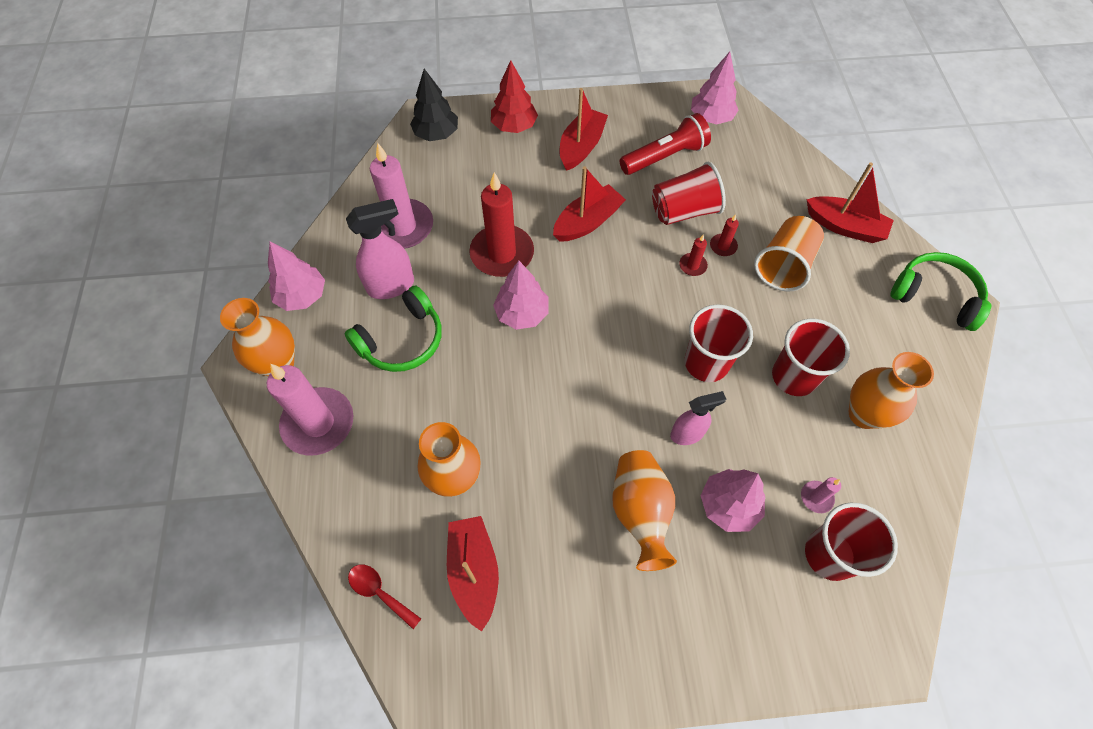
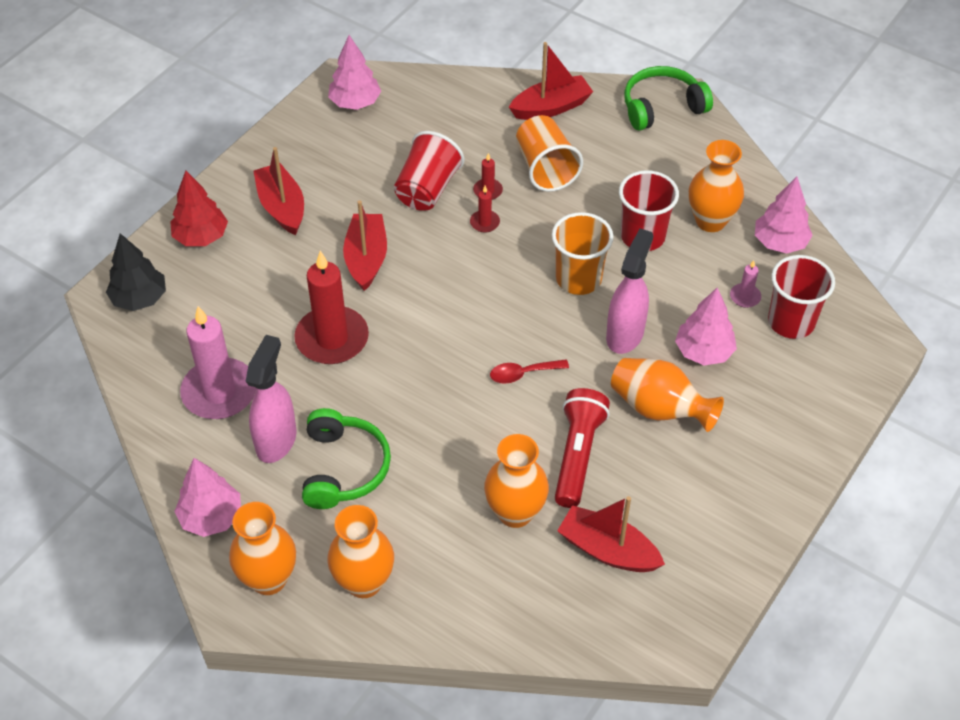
camera: 50 degrees left, 10 degrees down
pink candle [267,364,353,456] -> orange vase [327,505,394,598]
red spoon [348,565,421,629] -> red spoon moved to [490,359,569,384]
pink tree [493,261,549,330] -> pink tree moved to [755,177,813,254]
red flashlight [620,113,711,175] -> red flashlight moved to [555,388,610,508]
pink spray bottle [670,391,726,445] -> pink spray bottle [606,229,653,354], size x1.52
red cup [685,304,753,382] -> orange cup [552,212,614,295]

